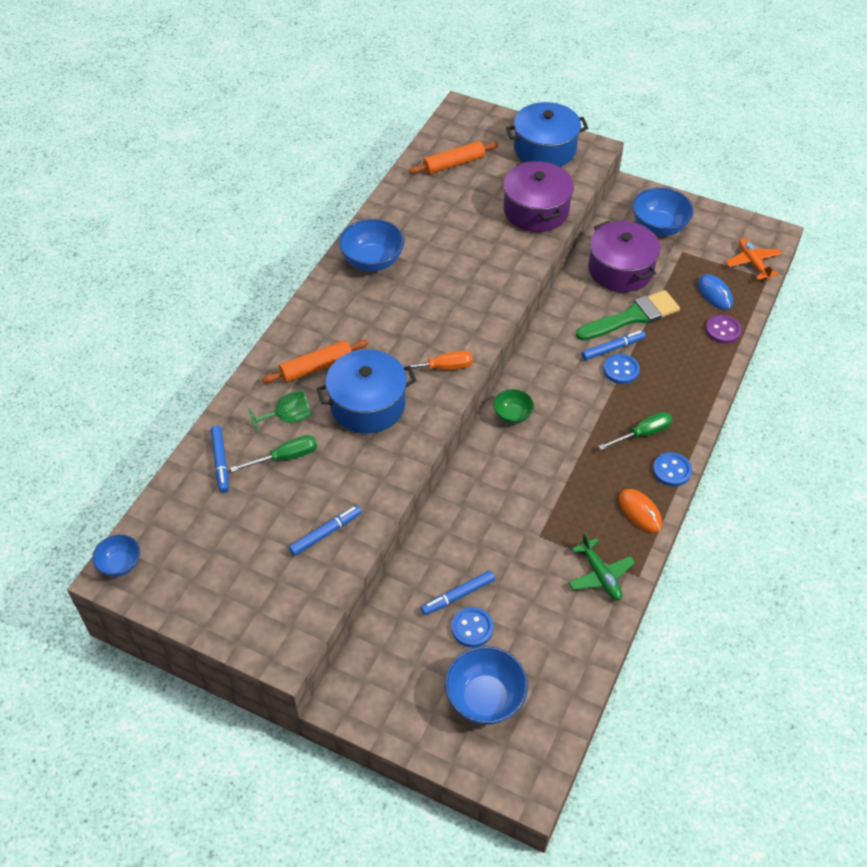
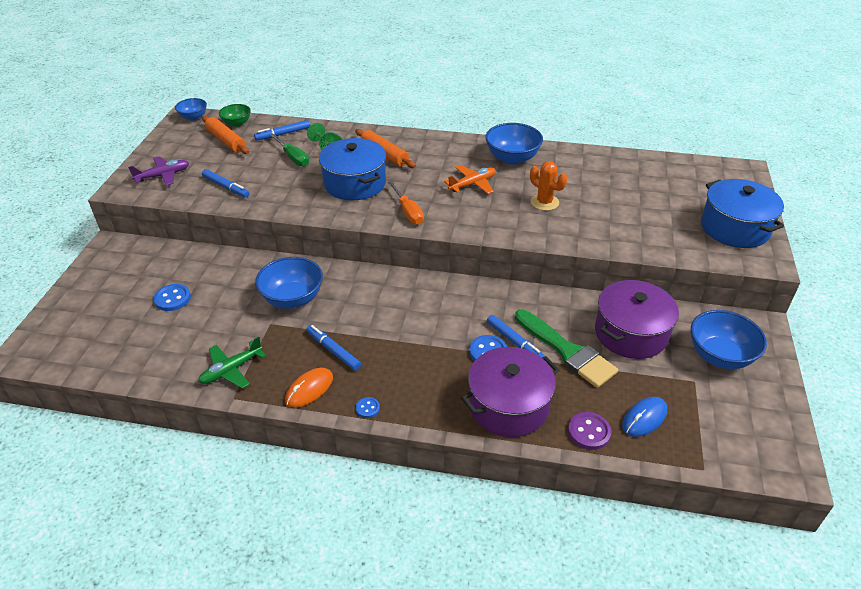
camera: 75 degrees right, 10 degrees down
orange rolling pin [409,141,498,174] -> orange rolling pin moved to [202,116,249,154]
blue marker [421,571,495,615] -> blue marker moved to [307,325,361,370]
blue bowl [445,646,528,725] -> blue bowl moved to [255,257,323,309]
green bowl [493,389,534,424] -> green bowl moved to [219,104,251,127]
purple pot [503,160,574,232] -> purple pot moved to [461,347,559,437]
green screwdriver [598,412,672,450] -> none
blue button [653,452,692,487] -> blue button [356,397,380,418], size x0.59
orange plane [726,238,782,280] -> orange plane moved to [444,165,496,194]
none -> purple plane [128,156,189,186]
none -> orange cactus [530,161,567,211]

